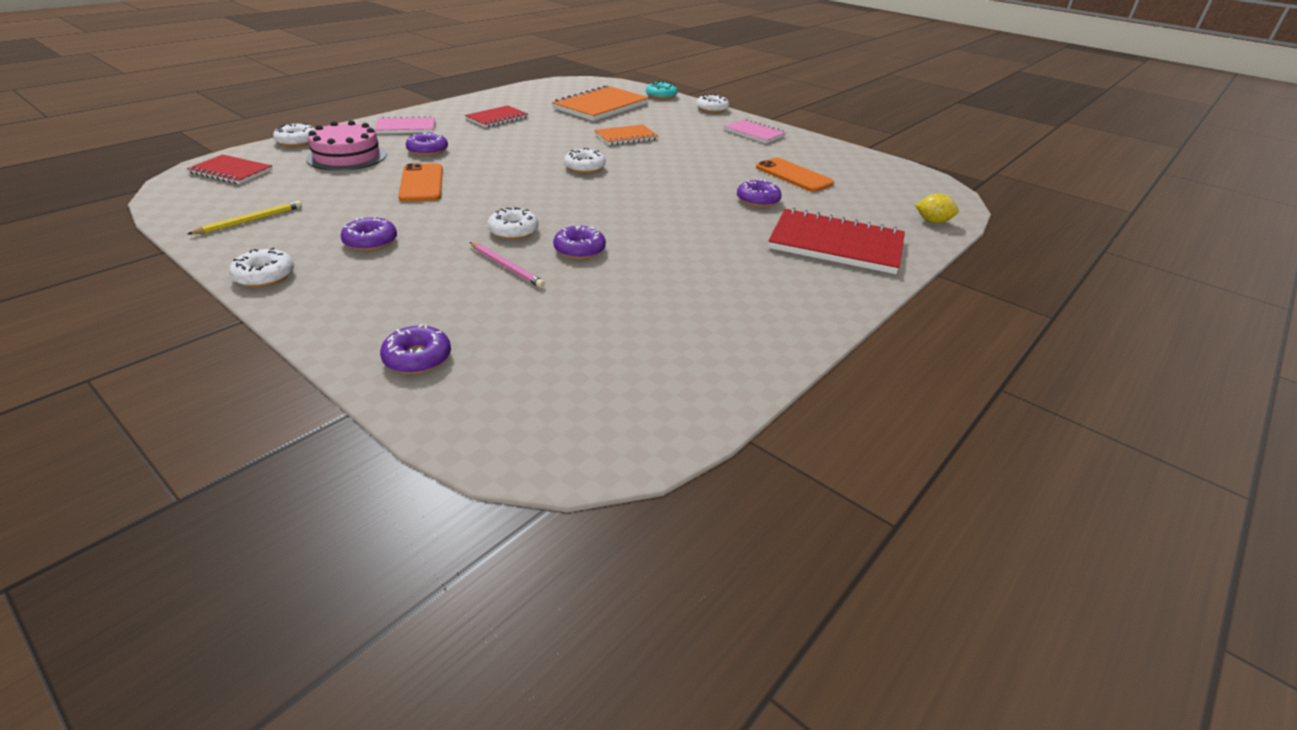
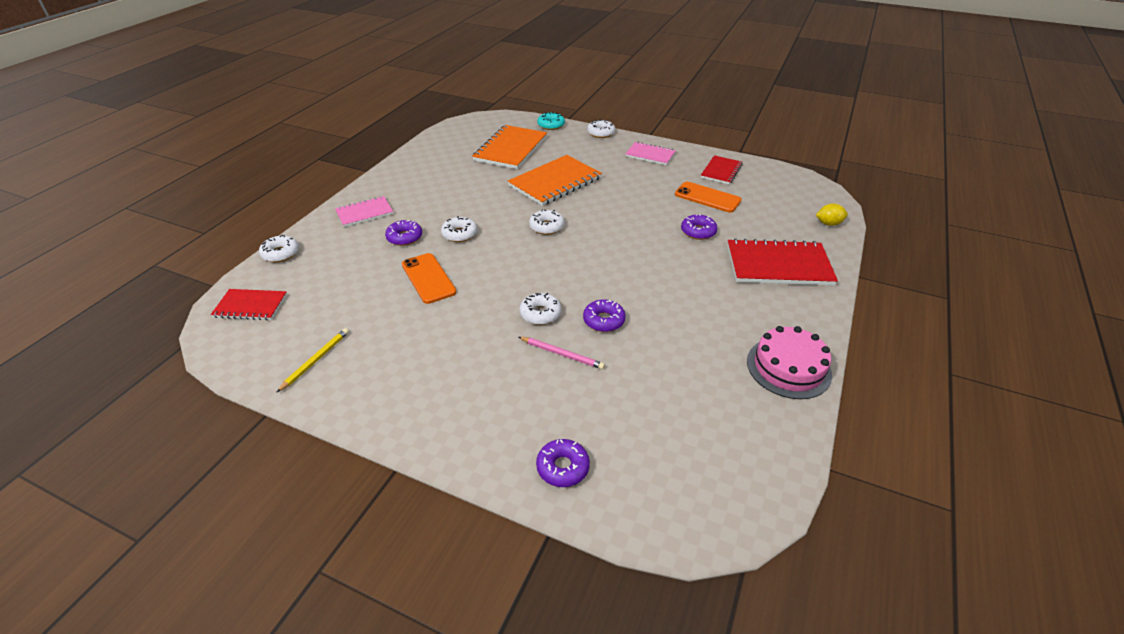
camera: 15 degrees left, 5 degrees up
white donut [229,248,294,287] -> white donut moved to [441,216,477,242]
pink cake [306,120,387,171] -> pink cake moved to [747,326,832,399]
purple donut [340,216,397,251] -> none
red notebook [465,105,528,128] -> red notebook moved to [701,155,743,184]
orange notebook [594,125,658,145] -> orange notebook [508,155,602,206], size x1.71

